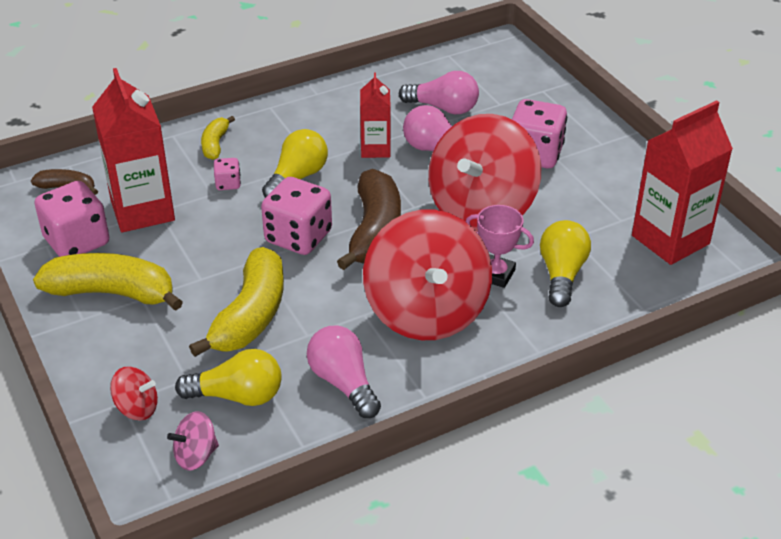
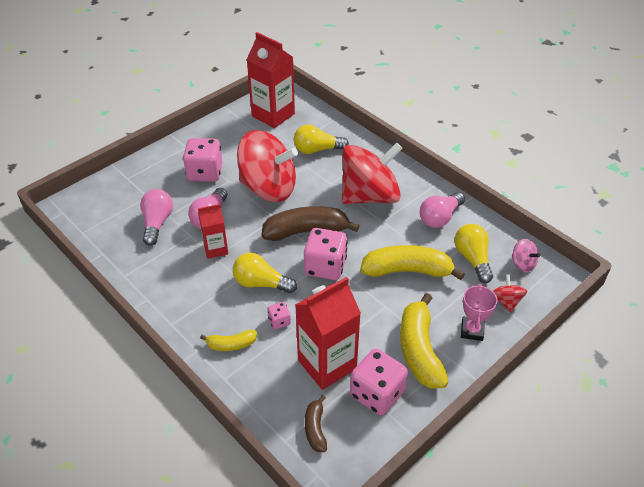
camera: 105 degrees left, 5 degrees up
pink trophy [466,205,534,288] -> pink trophy moved to [461,284,498,341]

